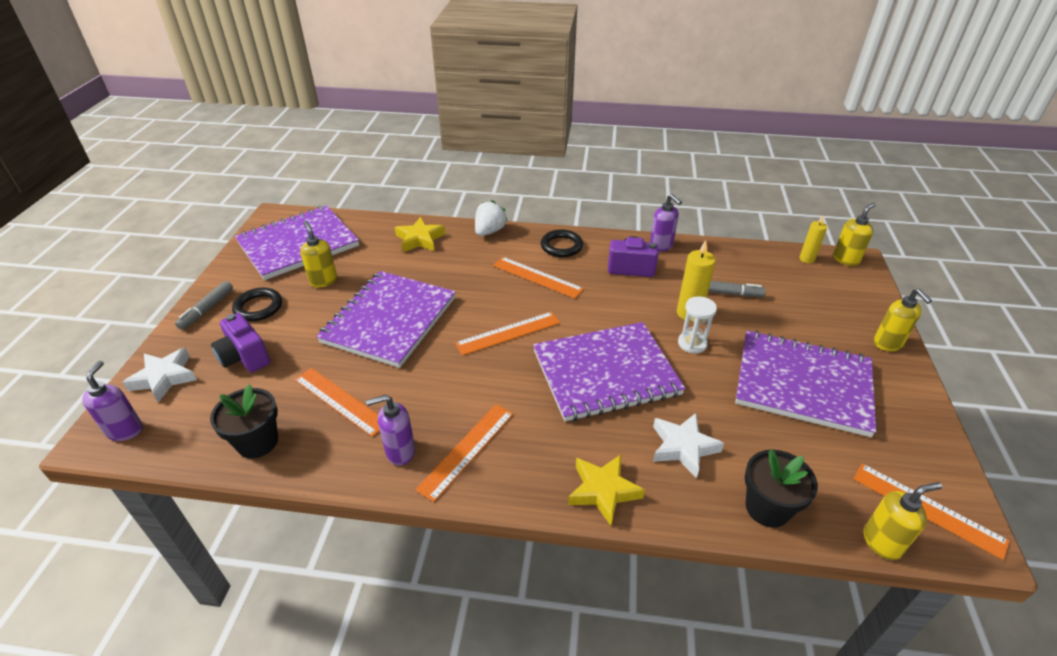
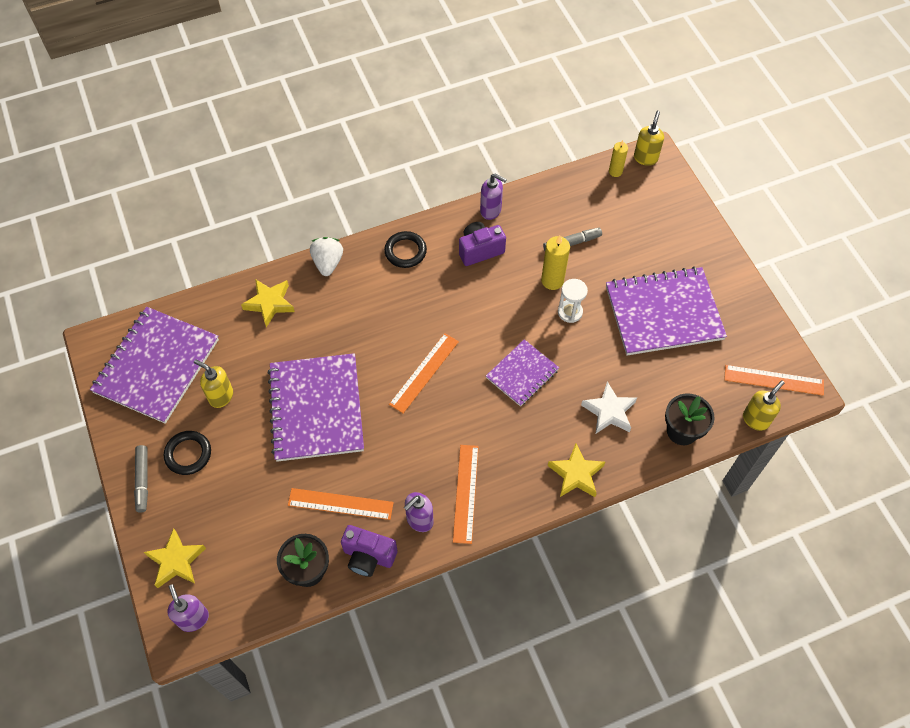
camera: 30 degrees left, 20 degrees up
white star [123,348,197,403] -> yellow star [144,528,206,588]
purple camera [211,313,270,373] -> purple camera moved to [341,525,398,577]
orange ruler [493,257,584,298] -> none
purple notebook [533,322,686,421] -> purple notebook [486,339,559,407], size x0.55
yellow soap dispenser [874,289,932,351] -> none

